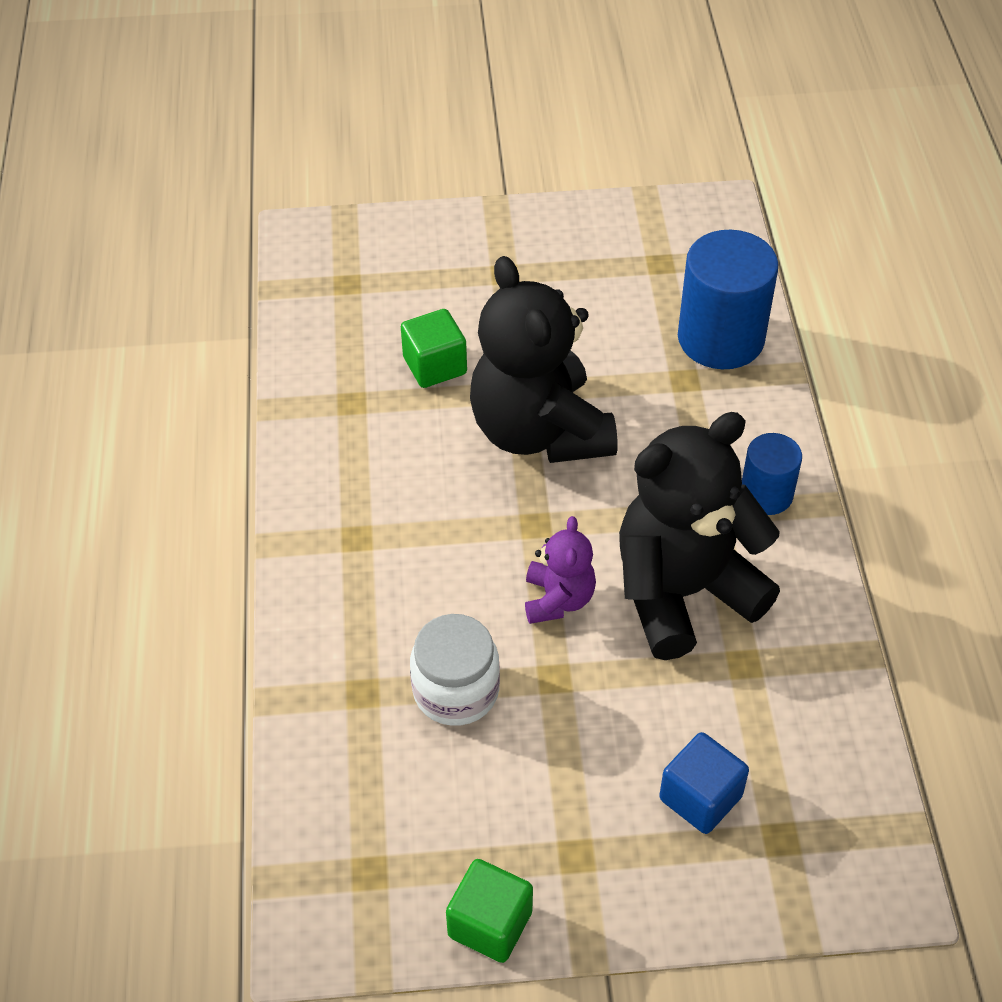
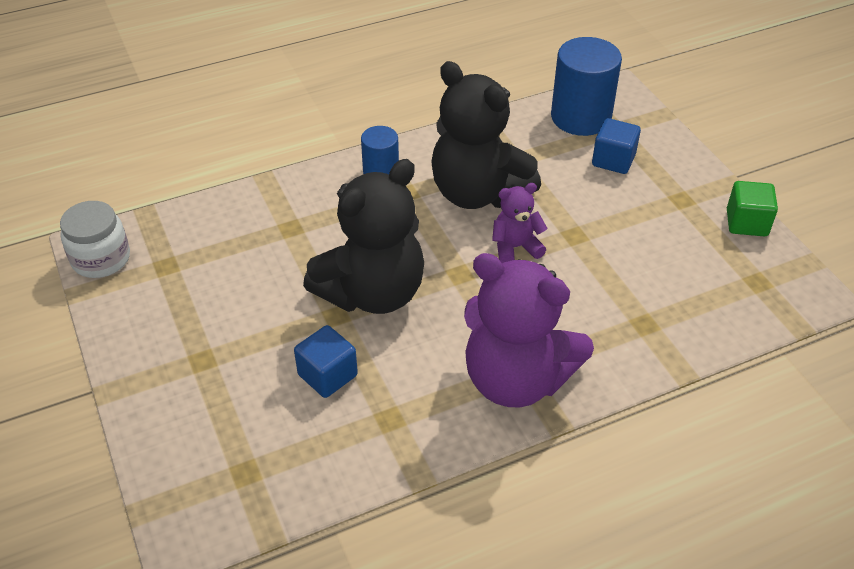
camera: 110 degrees left, 5 degrees down
green cube [401,309,467,388] -> blue cube [294,325,358,398]
white jar [410,614,500,726] -> white jar moved to [60,201,130,278]
blue cylinder [678,230,778,369] -> blue cylinder moved to [551,37,622,136]
none -> purple teddy bear [464,253,594,407]

